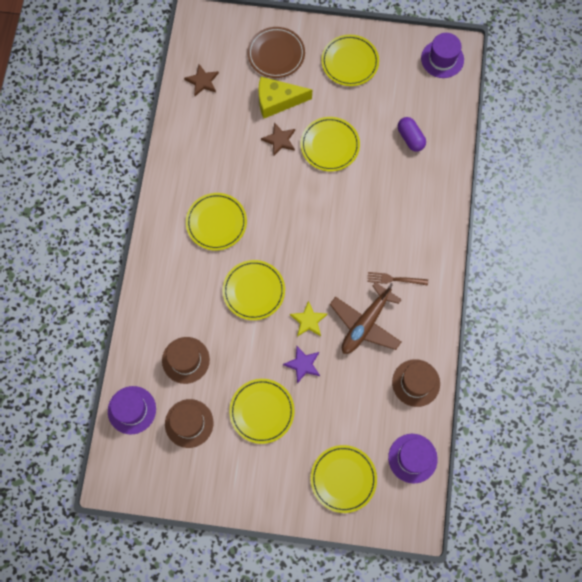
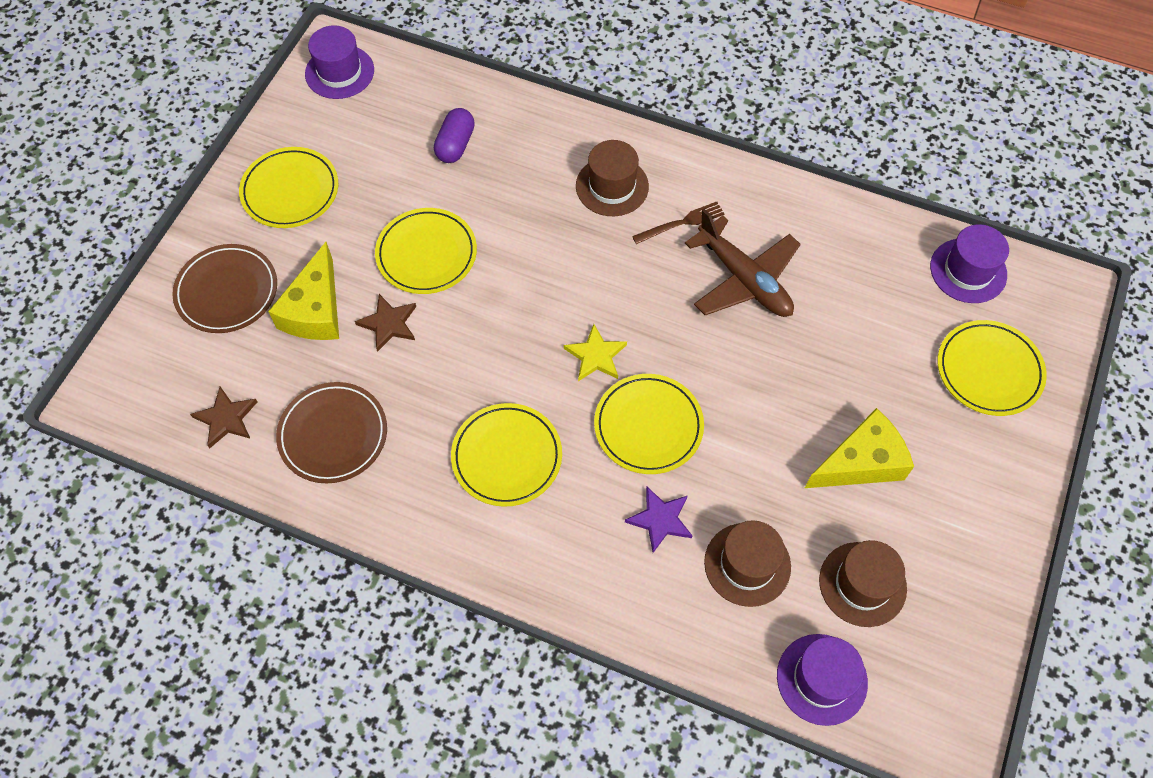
camera: 75 degrees left, 10 degrees down
yellow plate [229,379,295,444] -> yellow cheese [805,408,914,488]
purple star [283,346,320,384] -> purple star moved to [625,487,692,553]
yellow star [290,301,328,337] -> yellow star moved to [564,324,627,381]
brown fork [367,272,428,285] -> brown fork turned 135 degrees counterclockwise [632,202,725,244]
brown hat [392,359,440,407] -> brown hat moved to [576,140,649,216]
purple capsule [398,117,426,152] -> purple capsule turned 60 degrees counterclockwise [434,108,475,163]
none -> brown plate [276,382,387,483]

